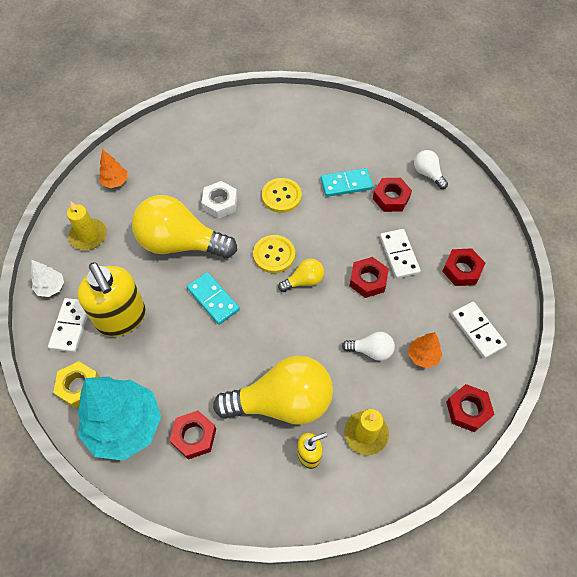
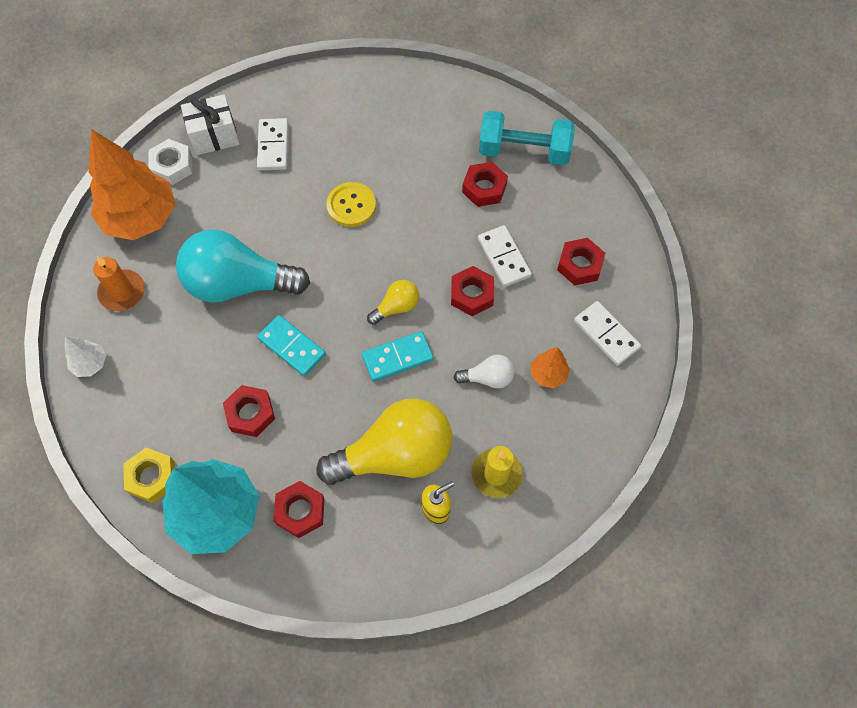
camera: 10 degrees left, 5 degrees up
white domino [48,298,88,352] -> white domino moved to [257,118,288,170]
yellow candle [67,202,107,250] -> orange candle [93,256,145,311]
yellow soap dispenser [77,262,146,337] -> none
orange tree [99,149,127,188] -> orange tree [89,129,175,240], size x2.26
yellow light bulb [132,195,237,258] -> turquoise light bulb [176,229,310,303]
white nut [202,181,237,219] -> white nut moved to [148,139,192,185]
yellow button [253,235,295,273] -> none
turquoise domino [321,168,373,197] -> turquoise domino moved to [362,331,434,382]
white light bulb [414,150,448,189] -> turquoise dumbbell [479,111,575,165]
red nut [446,384,494,432] -> red nut moved to [223,385,275,437]
none -> white gift [181,94,239,155]

